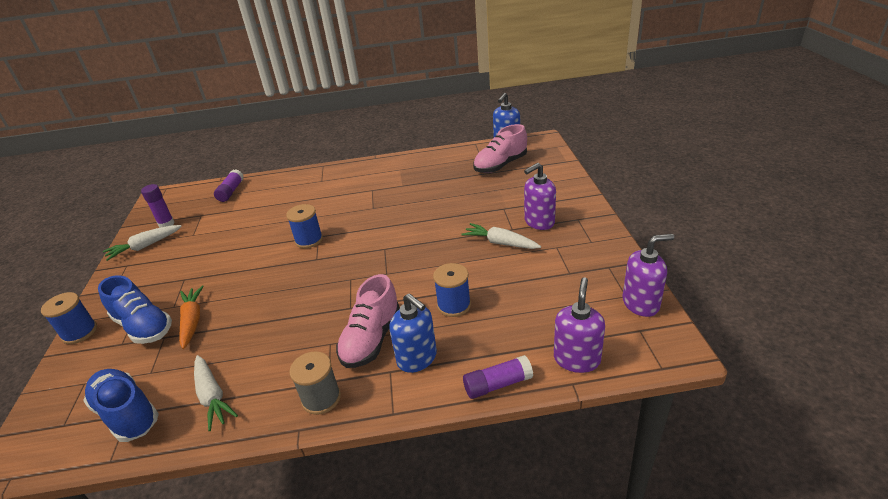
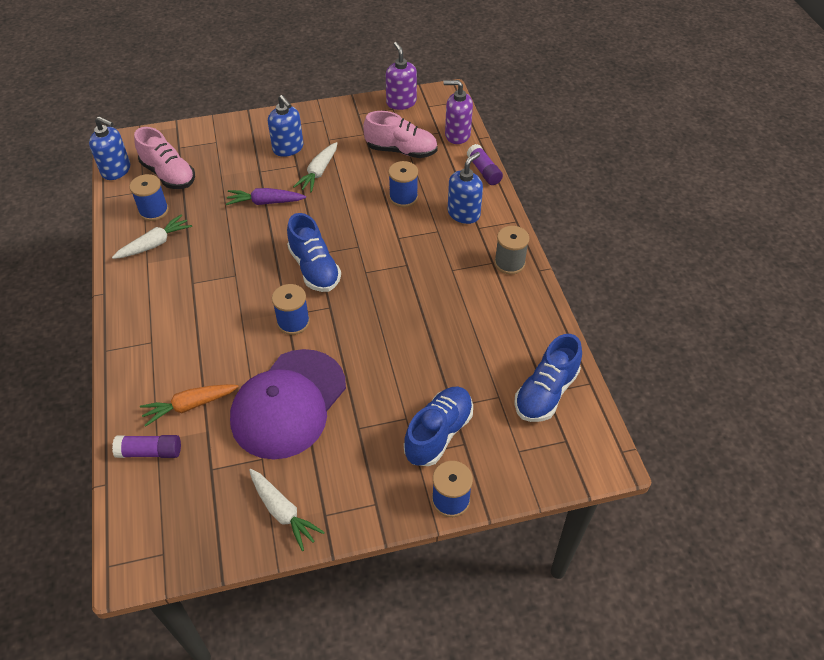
camera: 100 degrees left, 15 degrees up
purple glue stick [141,184,175,228] -> none
orange carrot [179,286,204,349] -> orange carrot moved to [140,384,239,427]
white carrot [194,355,238,431] -> white carrot moved to [112,214,192,259]
pink shoe [336,274,400,368] -> pink shoe moved to [363,111,438,158]
purple soap dispenser [524,163,556,230] -> blue soap dispenser [268,95,303,157]
none -> blue spool [129,174,169,221]
none -> purple carrot [226,188,306,205]
none -> purple cap [230,349,346,459]
none -> blue shoe [287,213,341,292]

